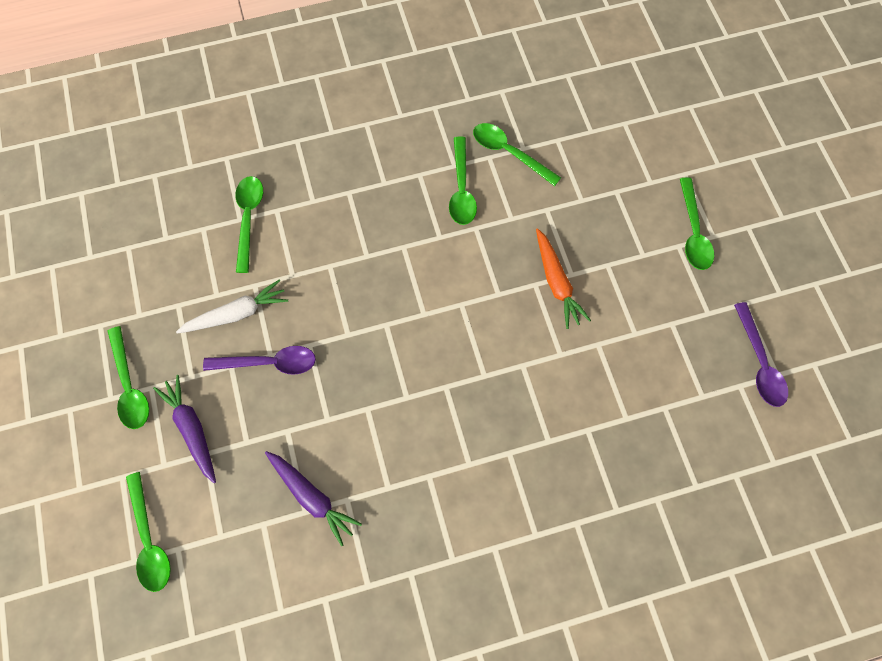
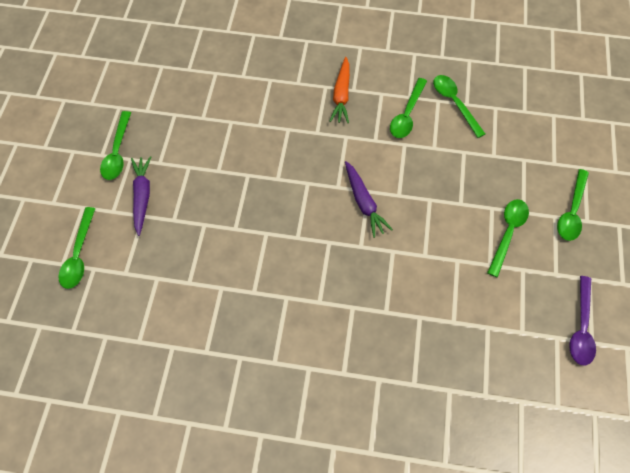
camera: 25 degrees right, 5 degrees down
white carrot [176,279,288,334] -> none
purple spoon [203,346,316,375] -> none
green spoon [235,176,263,273] -> green spoon moved to [487,199,529,277]
purple carrot [265,451,362,547] -> purple carrot moved to [345,161,393,238]
orange carrot [536,228,591,329] -> orange carrot moved to [329,57,350,123]

